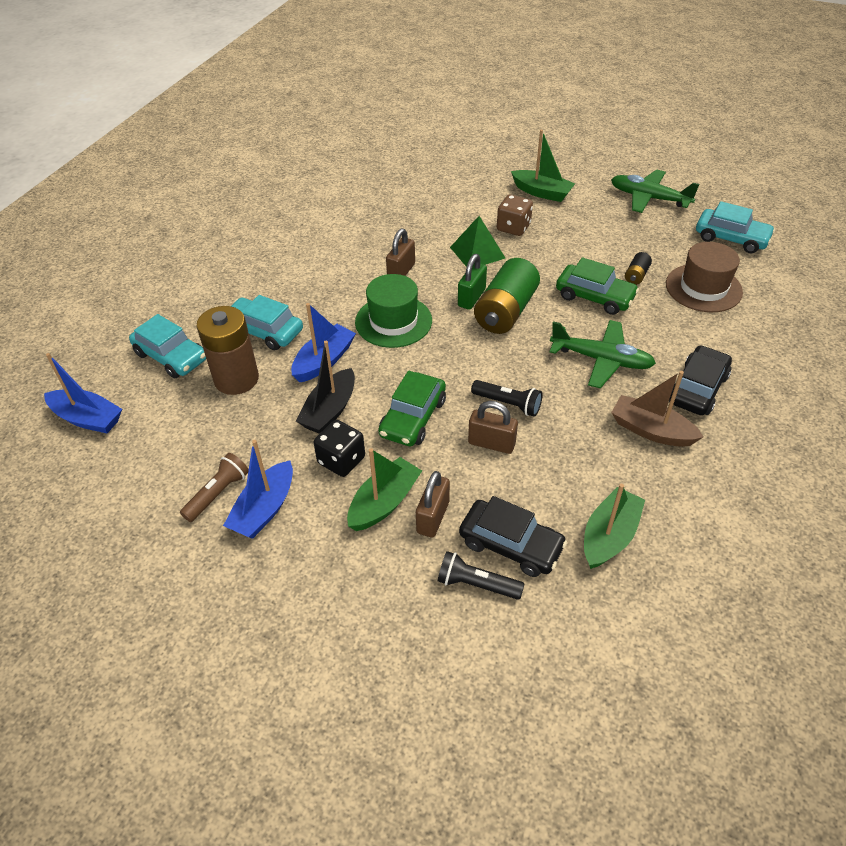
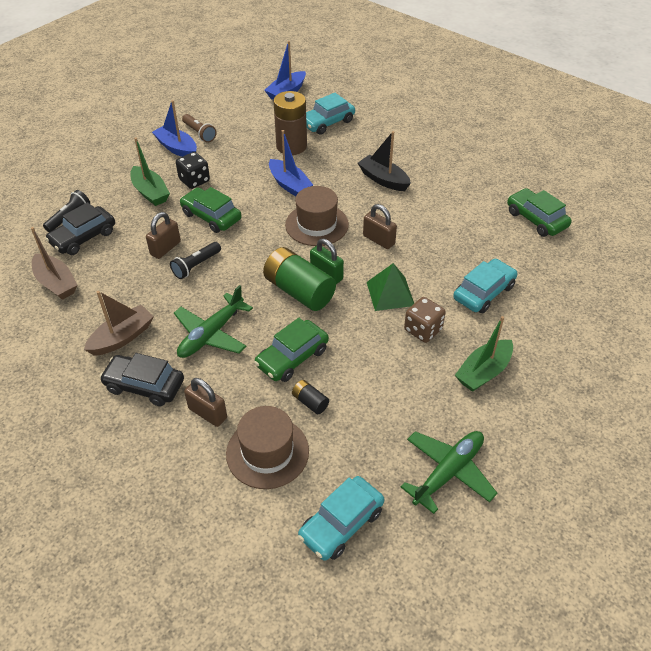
camera: 105 degrees right, 0 degrees up
turquoise car [231,295,303,350] -> turquoise car moved to [453,259,517,313]
black boat [296,341,355,434] -> black boat moved to [358,131,411,191]
green hat [355,274,432,348] -> brown hat [285,186,349,246]
brown padlock [416,471,450,537] -> brown padlock moved to [184,378,227,427]
green boat [584,484,645,569] -> brown boat [31,227,77,300]
black car [669,345,732,415] -> black car turned 150 degrees clockwise [100,353,184,406]
none -> green car [507,188,572,237]

